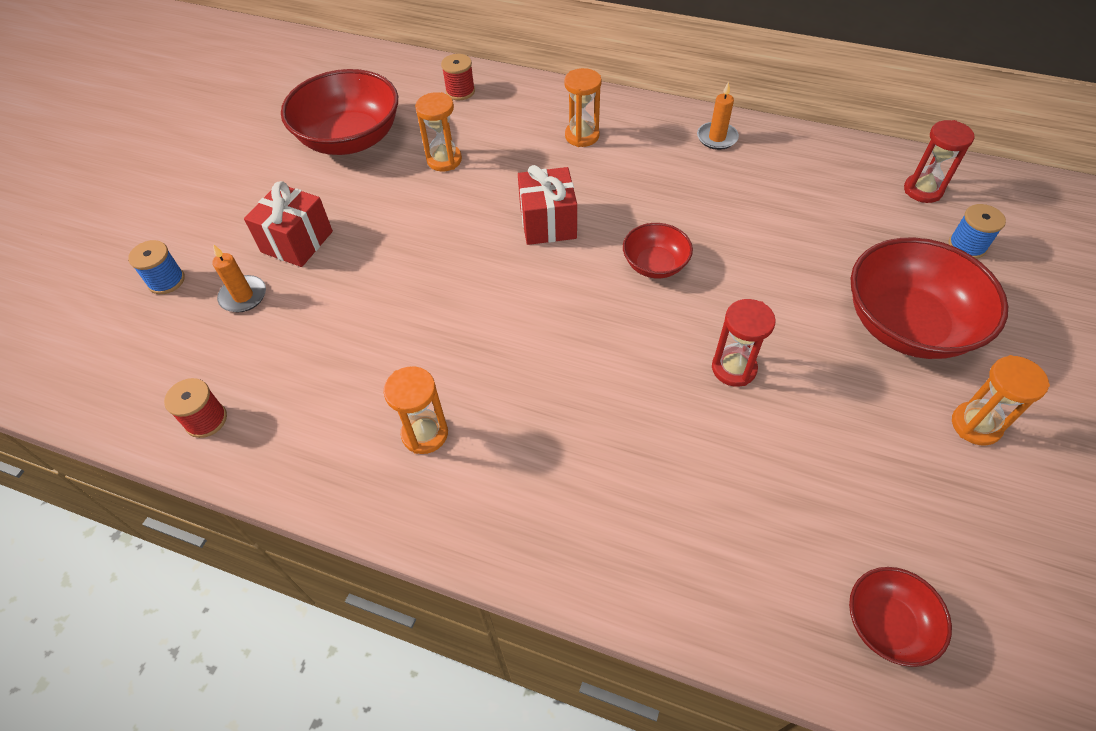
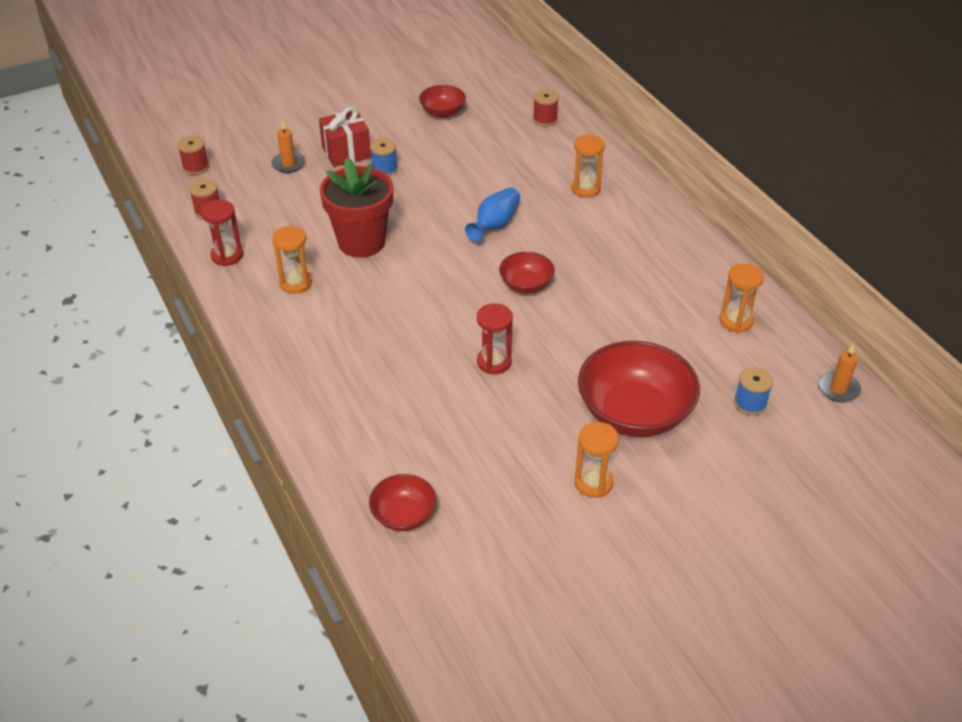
camera: 40 degrees right, 10 degrees down
blue spool [128,240,185,294] -> blue spool moved to [370,138,398,176]
red bowl [281,69,398,155] -> red bowl [419,85,466,118], size x0.52
orange hourglass [415,92,462,171] -> orange hourglass moved to [720,263,764,333]
red gift [518,165,577,245] -> blue vase [465,187,520,242]
orange candle [697,81,739,150] -> orange candle moved to [818,343,861,403]
red hourglass [904,120,974,203] -> red hourglass moved to [201,200,243,266]
none -> red spool [177,136,209,175]
none -> red flower pot [320,157,393,258]

